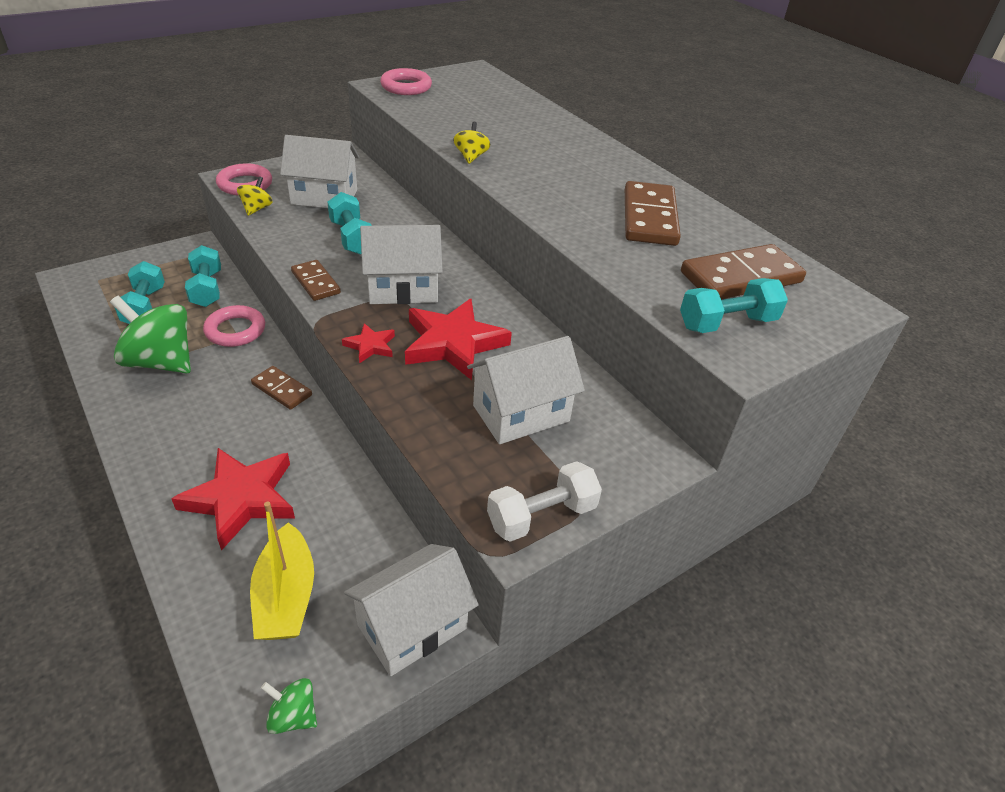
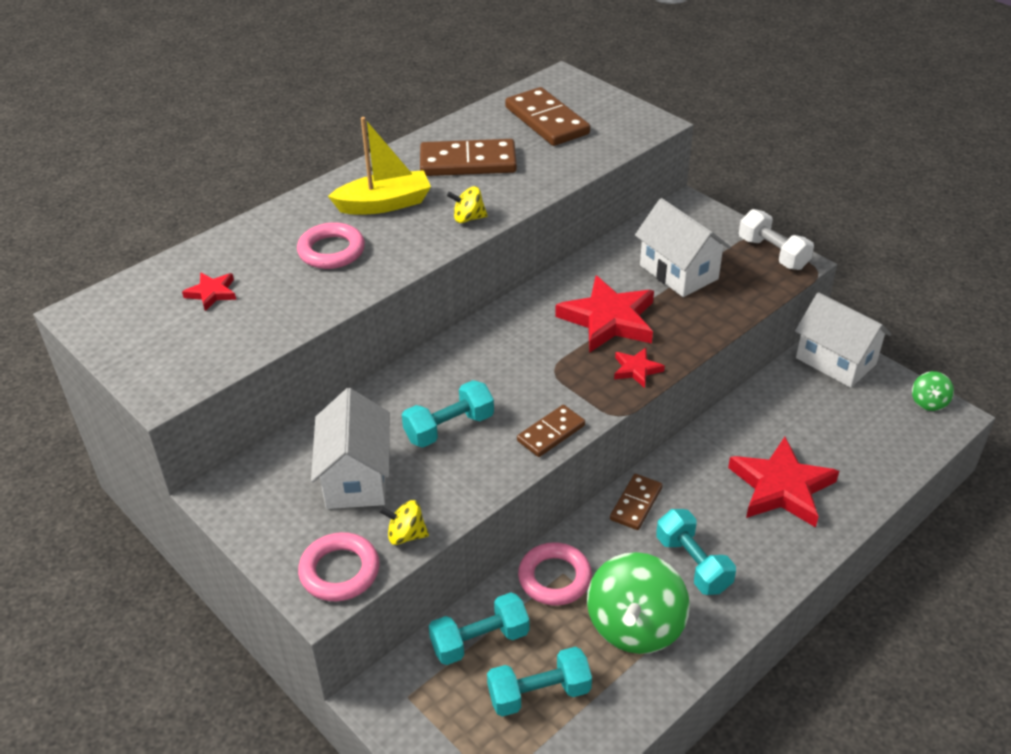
camera: 95 degrees left, 0 degrees up
yellow boat [250,501,314,640] -> yellow boat moved to [328,117,431,214]
white house [360,225,443,304] -> none
pink ring [380,68,432,95] -> pink ring moved to [297,222,365,269]
yellow spinning top [453,122,490,164] -> yellow spinning top moved to [447,186,488,223]
turquoise dumbbell [680,278,788,333] -> turquoise dumbbell moved to [656,509,736,595]
none -> red star [182,272,236,311]

